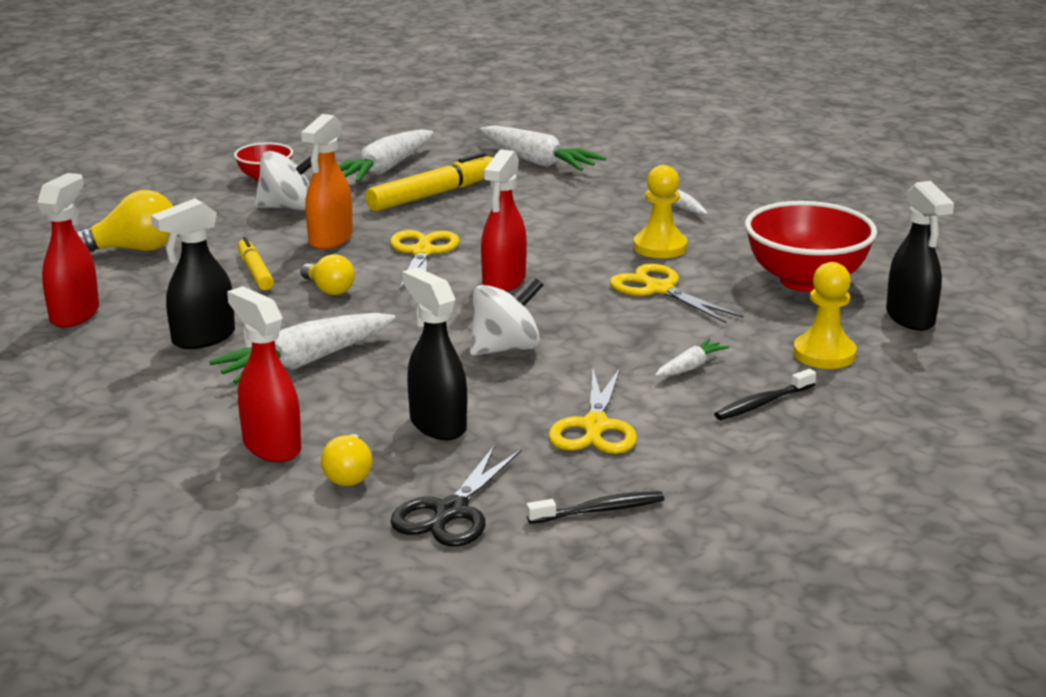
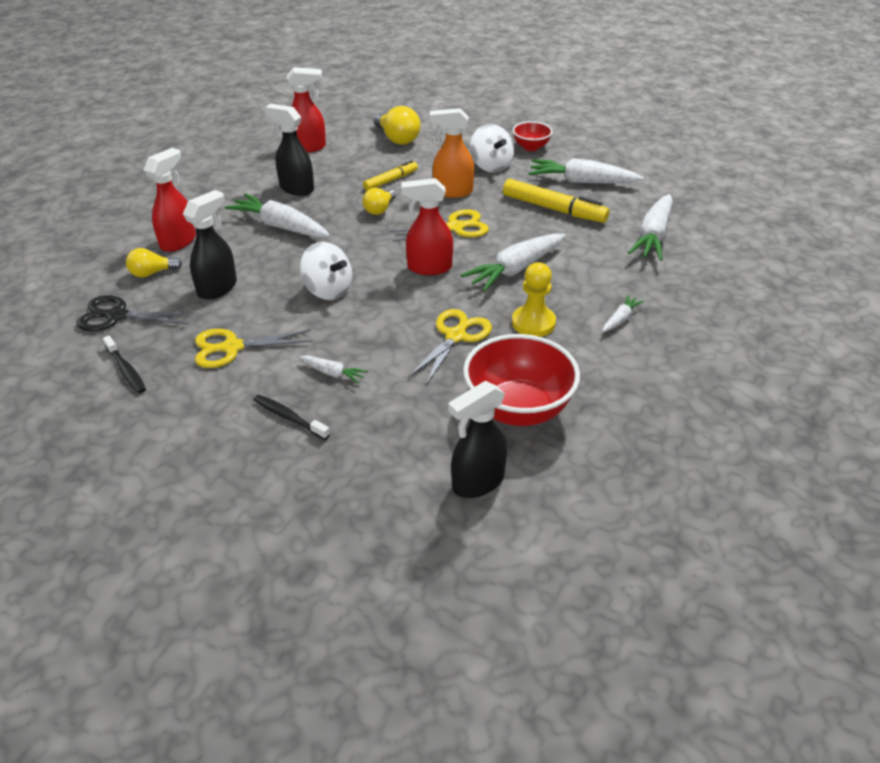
camera: 70 degrees right, 15 degrees up
yellow pawn [793,262,857,369] -> none
none -> white carrot [461,234,565,292]

